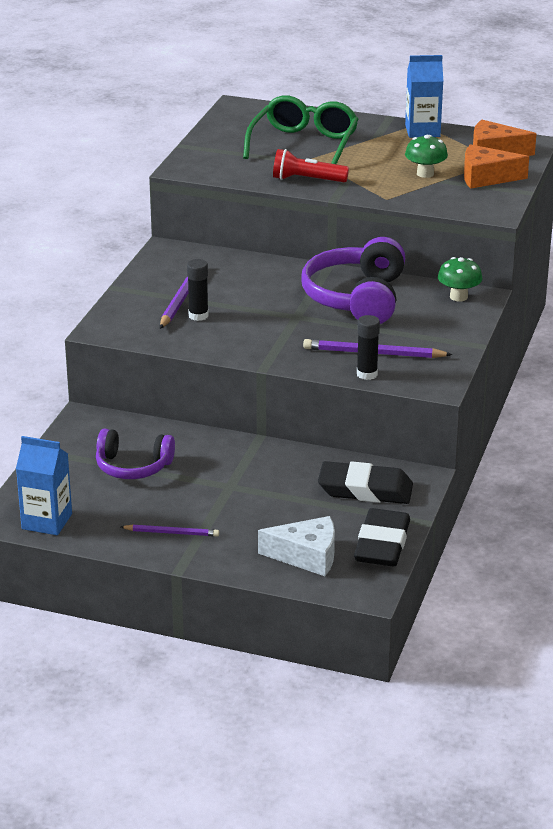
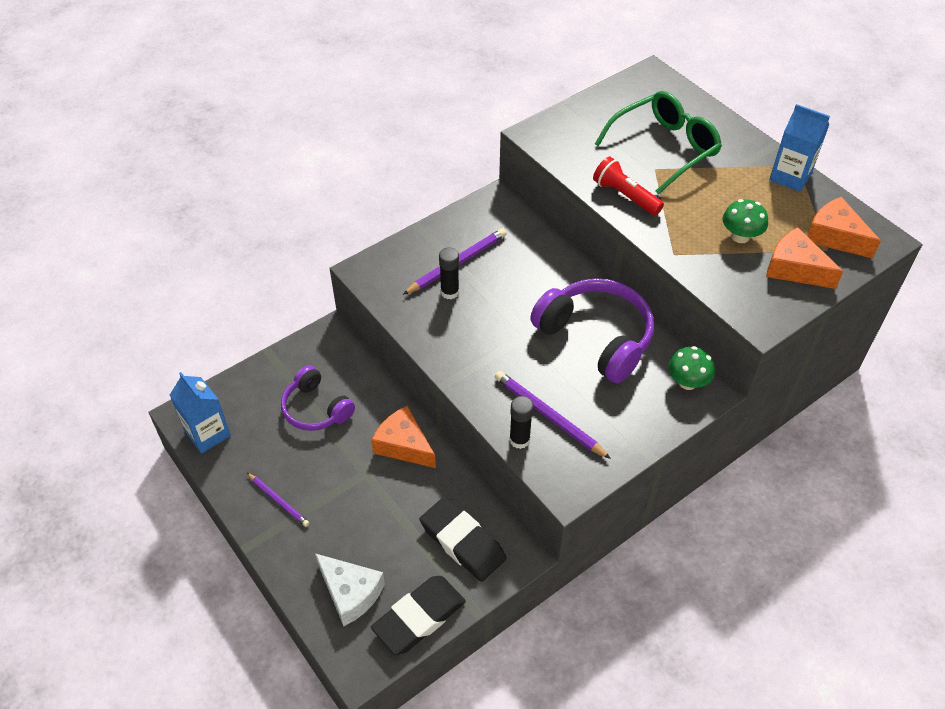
camera: 35 degrees right, 20 degrees up
purple headphones [301,237,405,324] -> purple headphones turned 90 degrees clockwise [530,278,654,383]
none -> orange cheese [371,406,436,468]

